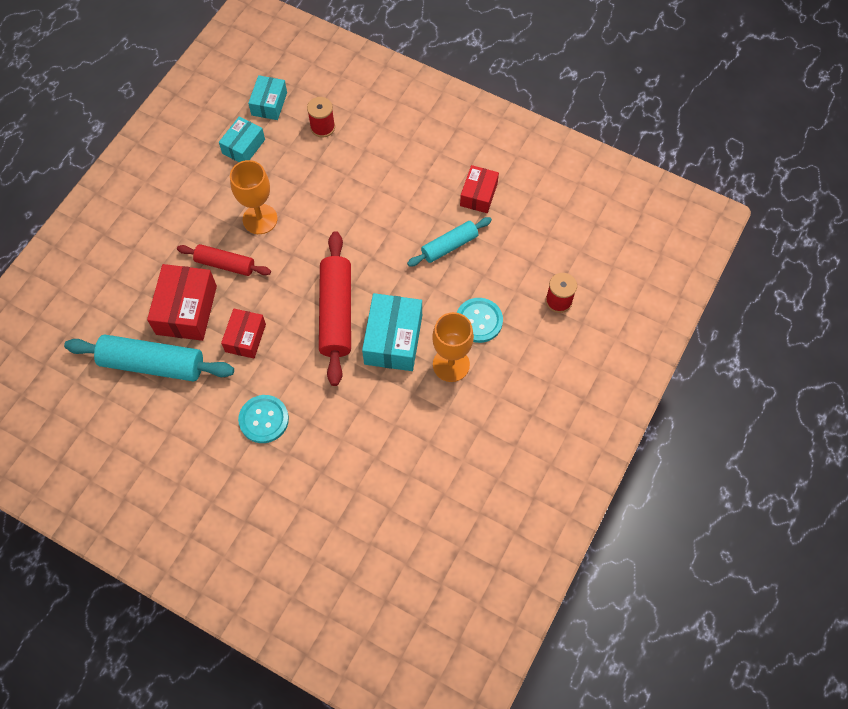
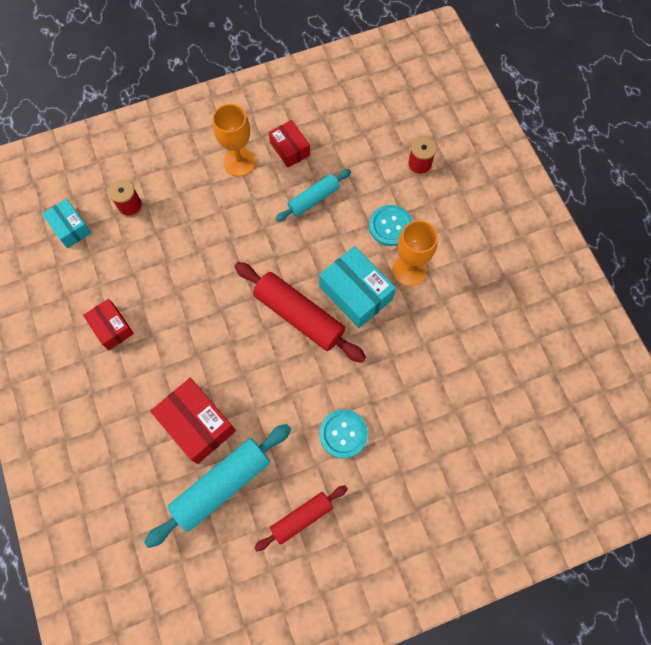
camera: 50 degrees left, 5 degrees up
red rolling pin [177,244,271,276] -> red rolling pin moved to [254,485,348,551]
turquoise box [219,117,265,162] -> none
red box [221,309,266,359] -> red box moved to [83,299,134,350]
orange goblet [230,160,277,234] -> orange goblet moved to [213,104,255,177]
turquoise rolling pin [407,217,492,267] -> turquoise rolling pin turned 45 degrees clockwise [276,169,351,222]

